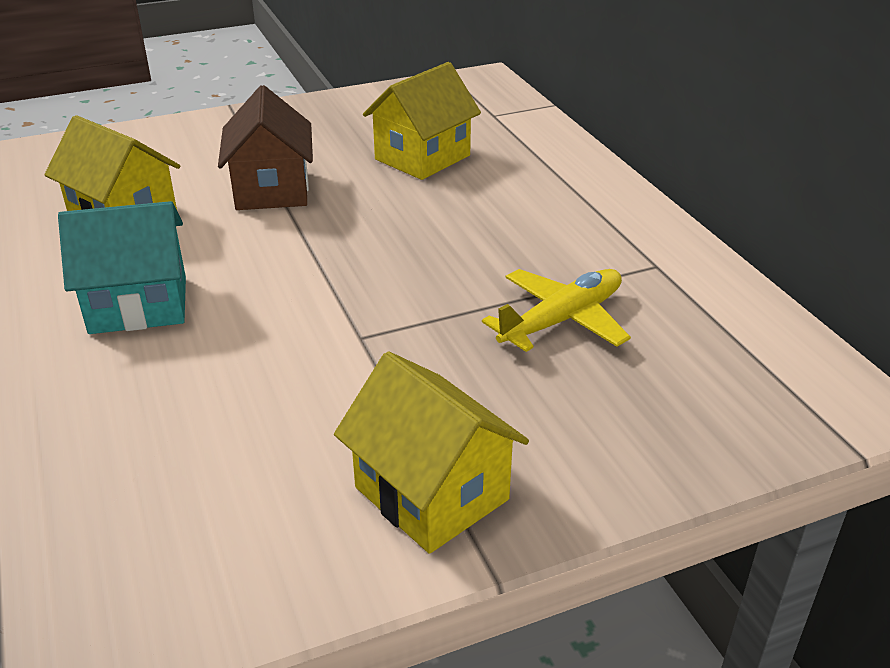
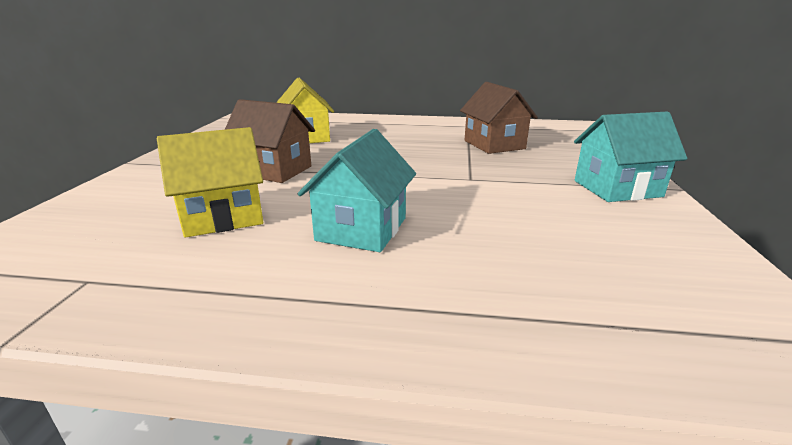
camera: 60 degrees left, 10 degrees down
yellow house [334,351,529,554] -> turquoise house [574,112,687,202]
yellow plane [482,269,631,352] -> brown house [460,82,538,154]

